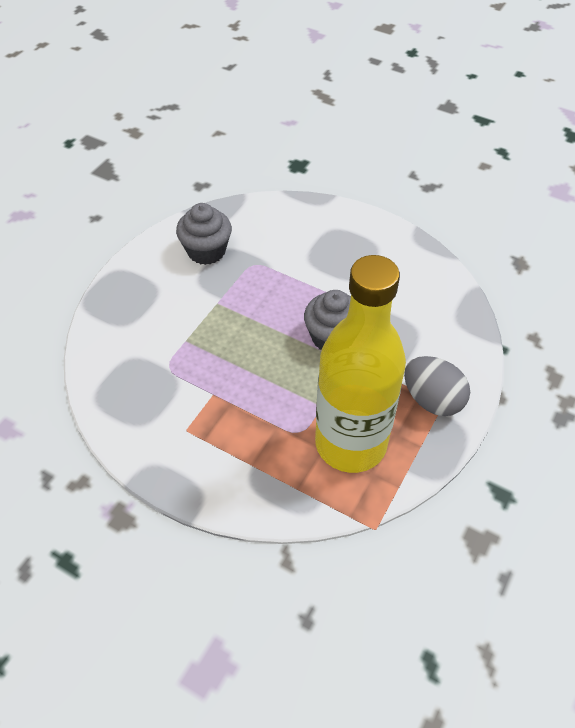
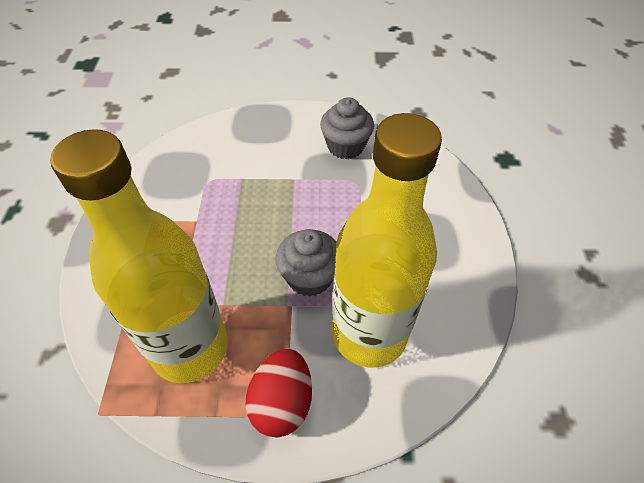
camera: 60 degrees right, 0 degrees up
grey egg [404,356,470,416] -> red egg [245,348,312,438]
none -> yellow bottle [332,113,442,368]

